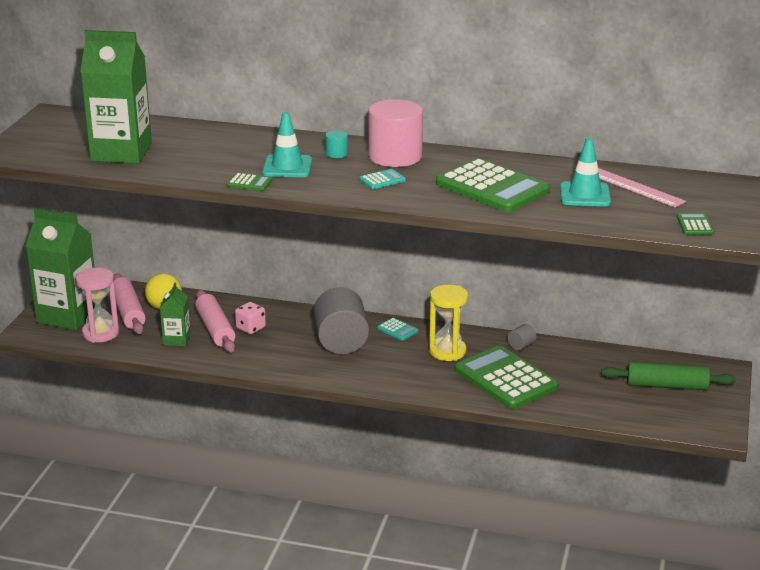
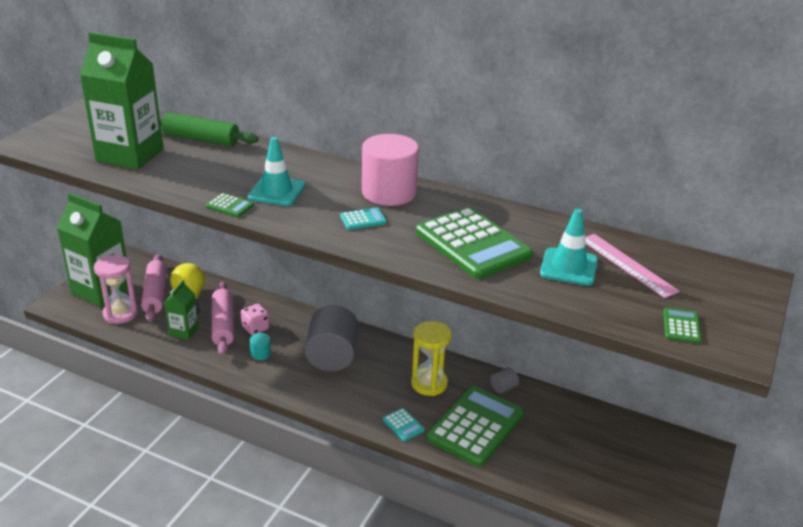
camera: 10 degrees right, 5 degrees up
turquoise cylinder [325,130,348,158] -> turquoise cylinder moved to [250,333,271,360]
turquoise calculator [377,318,418,341] -> turquoise calculator moved to [383,408,425,441]
green calculator [455,345,559,409] -> green calculator turned 60 degrees clockwise [426,386,524,467]
green rolling pin [601,362,736,390] -> green rolling pin moved to [160,113,259,147]

